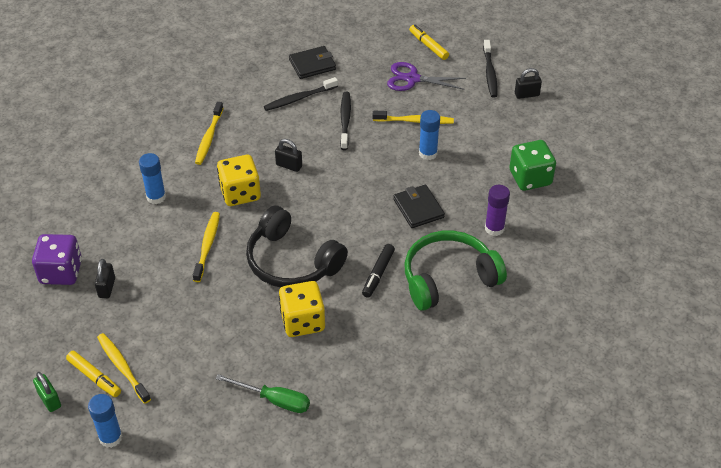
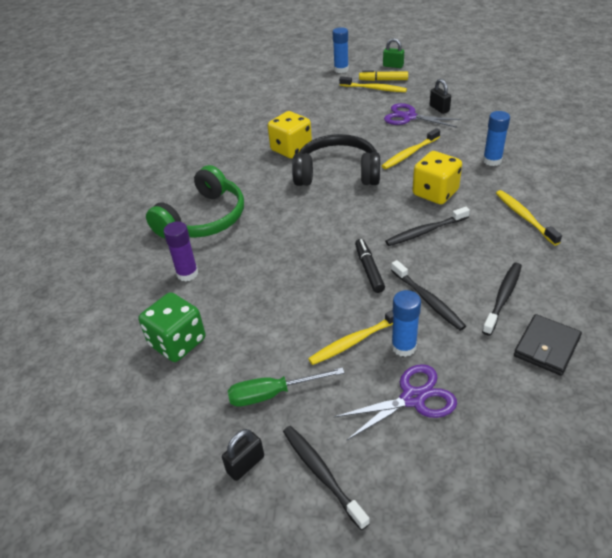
camera: 150 degrees right, 5 degrees down
purple dice [32,234,82,285] -> none
yellow toothbrush [193,212,220,282] -> yellow toothbrush turned 75 degrees clockwise [382,128,440,169]
green screwdriver [215,374,310,413] -> green screwdriver moved to [228,367,345,407]
black padlock [275,139,302,172] -> black toothbrush [385,207,470,246]
black marker [362,244,395,298] -> black marker moved to [355,239,385,293]
black wallet [393,184,445,228] -> none
yellow marker [409,25,449,60] -> none
blue glue stick [419,110,440,160] -> blue glue stick moved to [391,290,421,357]
none -> purple scissors [384,103,461,128]

